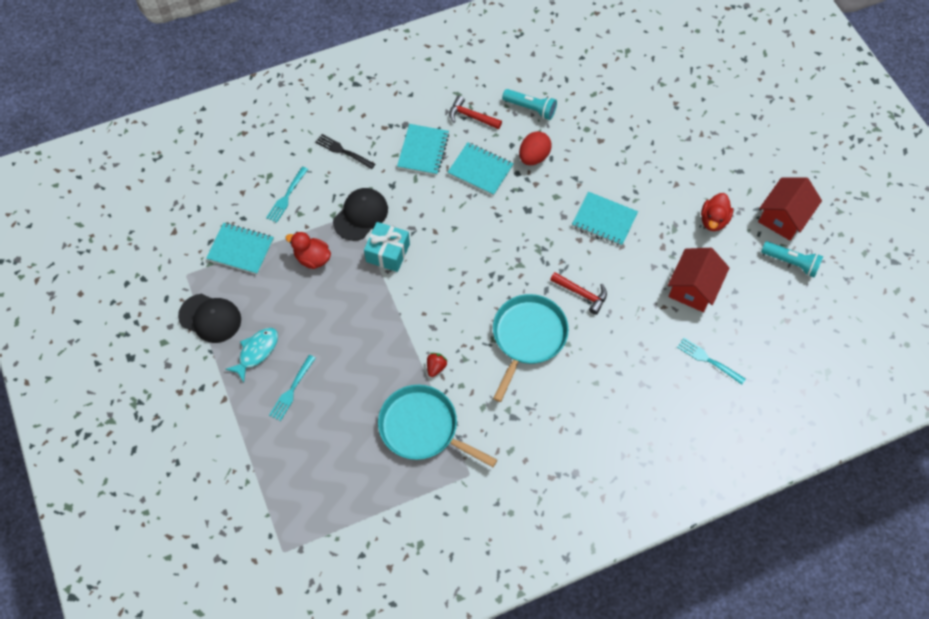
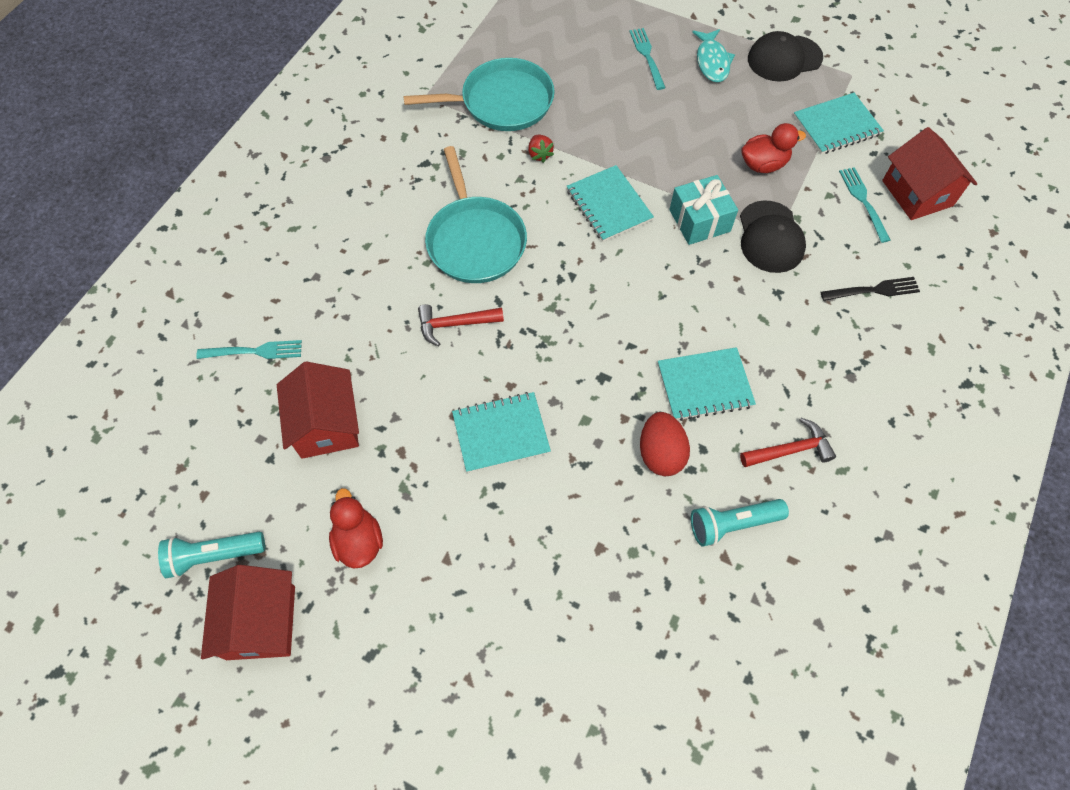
camera: 140 degrees right, 0 degrees up
turquoise notebook [397,124,450,175] -> turquoise notebook moved to [566,165,654,242]
none -> red house [882,127,977,220]

